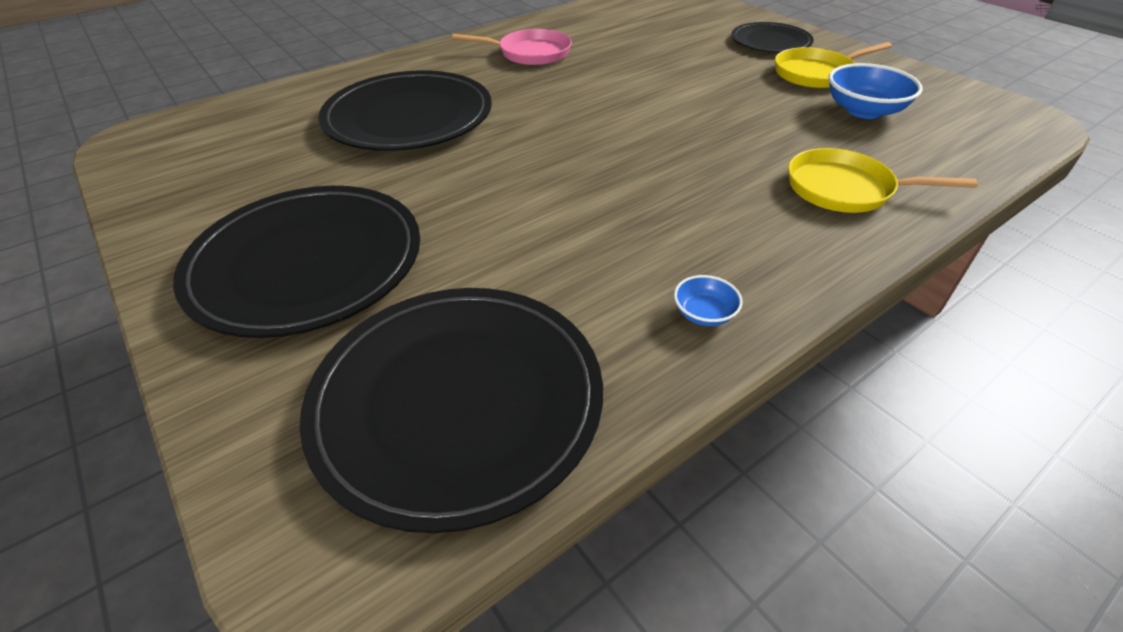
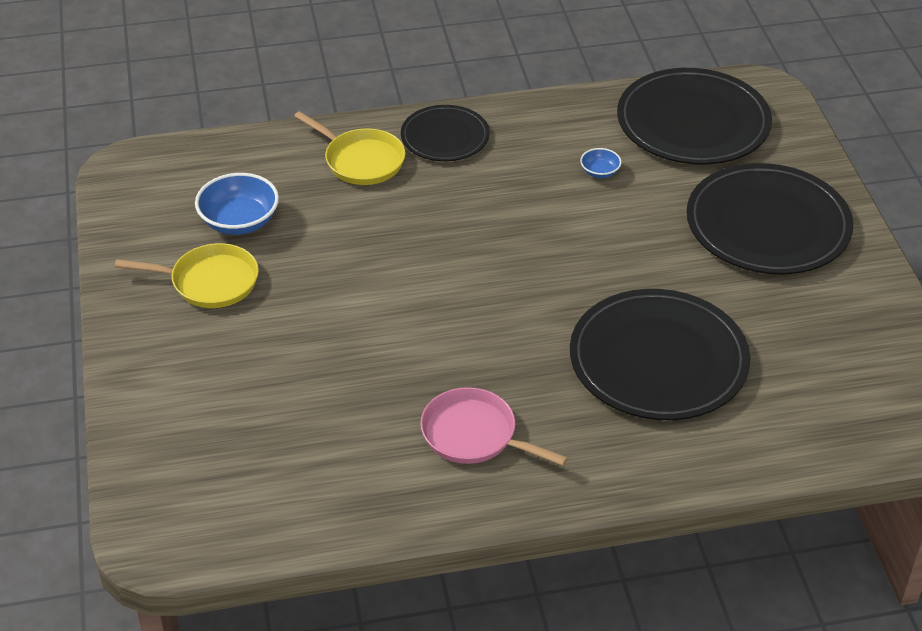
camera: 155 degrees left, 0 degrees up
blue bowl [674,275,742,326] -> blue bowl moved to [580,148,622,178]
black plate [731,22,814,53] -> black plate moved to [401,105,490,161]

